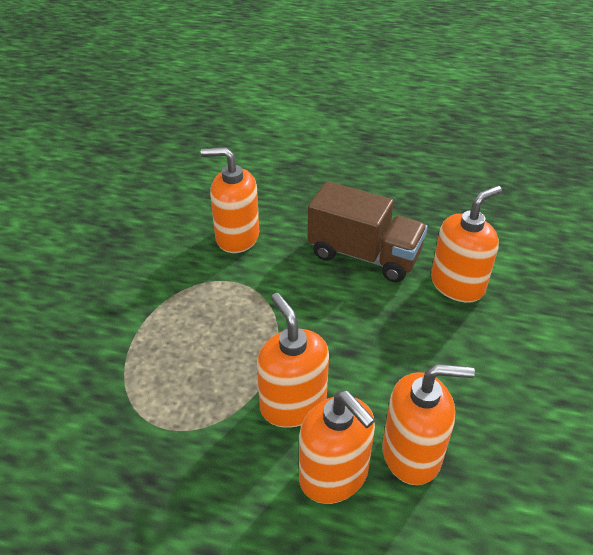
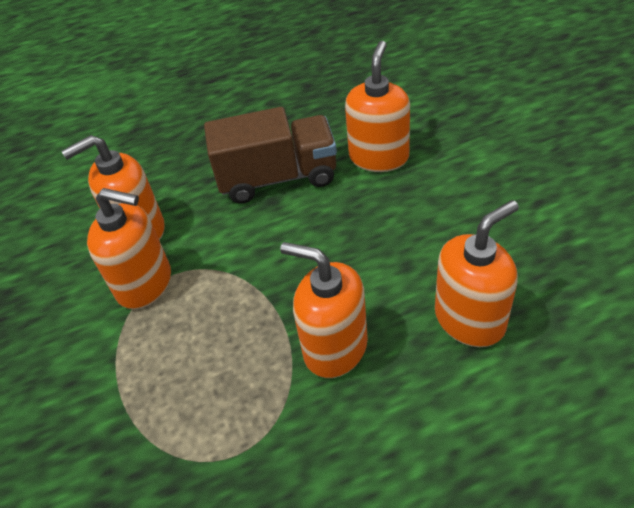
camera: 30 degrees left, 5 degrees up
orange soap dispenser [299,391,375,504] -> orange soap dispenser moved to [87,188,171,309]

